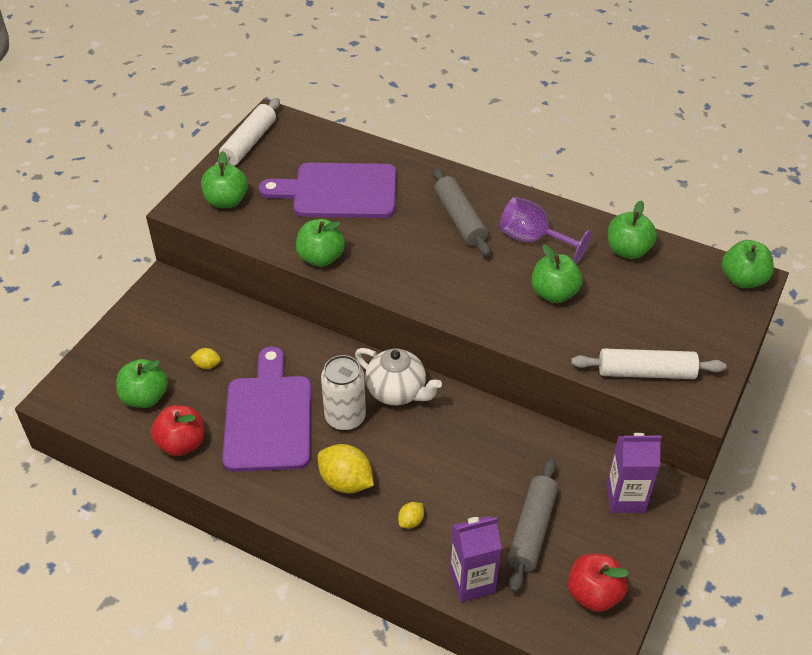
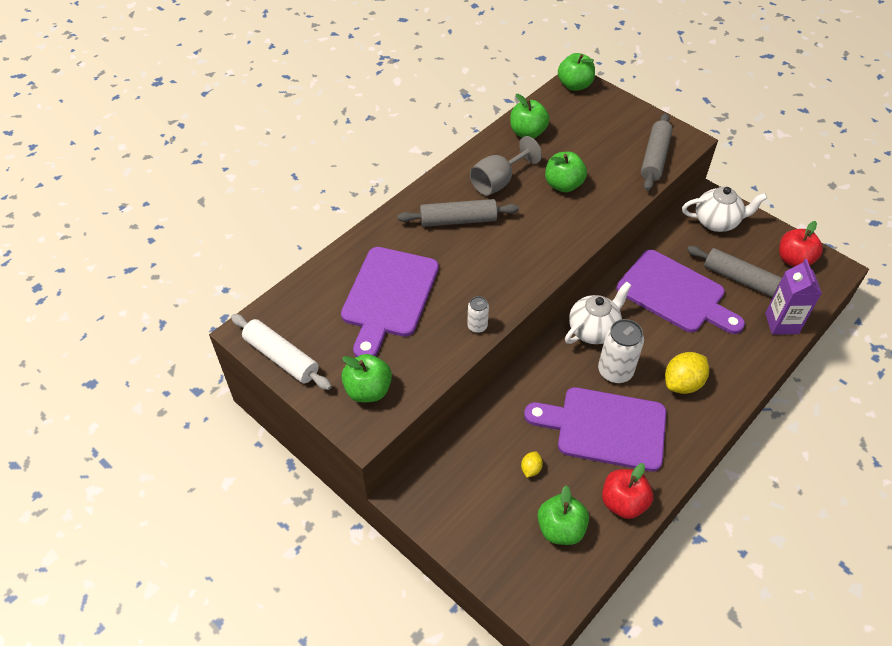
camera: 75 degrees left, 5 degrees up
green apple [296,219,345,267] -> white can [467,296,489,333]
yellow lemon [398,502,424,528] -> none
purple goblet [499,197,591,263] -> grey goblet [470,136,542,196]
white rolling pin [571,349,726,379] -> grey rolling pin [641,113,673,191]
purple carton [607,433,662,513] -> white teapot [682,187,767,232]
none -> purple cutting board [616,250,745,334]

